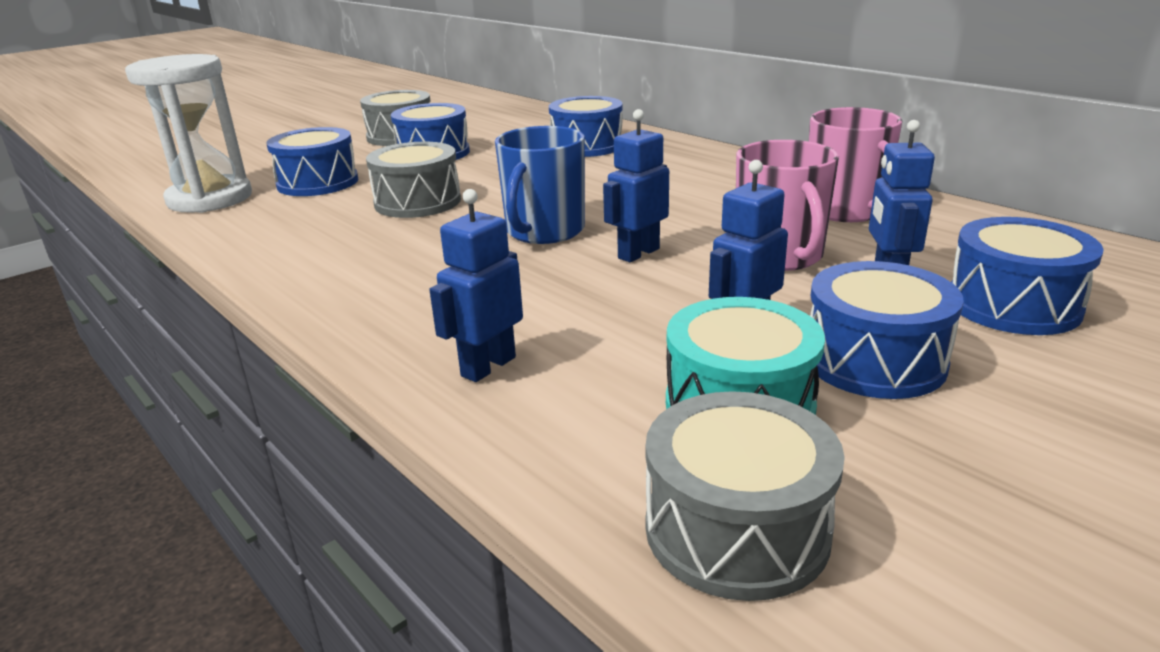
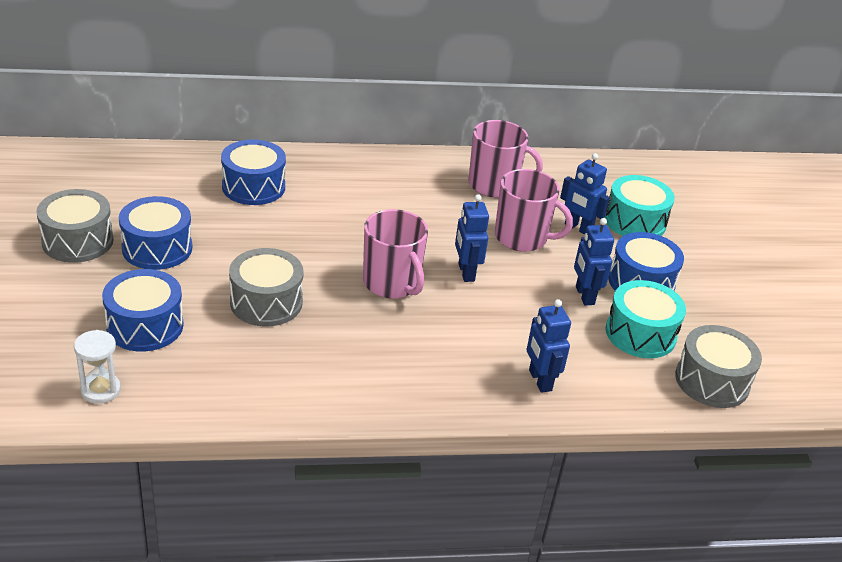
camera: 60 degrees left, 10 degrees up
white hourglass [125,54,252,213] -> white hourglass [74,330,121,404], size x0.49
blue mug [495,126,585,244] -> pink mug [363,209,428,299]
blue drum [951,217,1103,335] -> turquoise drum [605,175,675,236]

